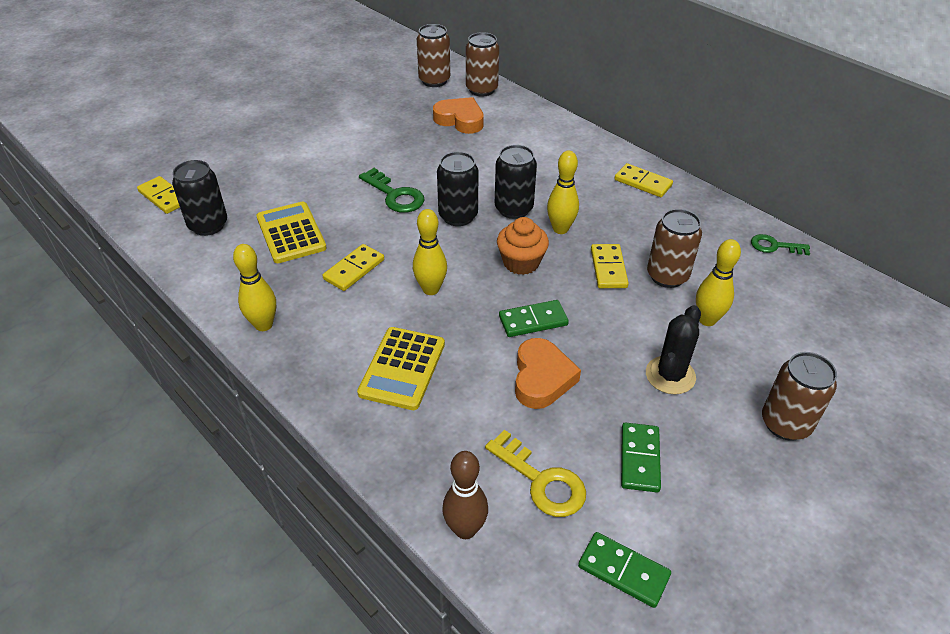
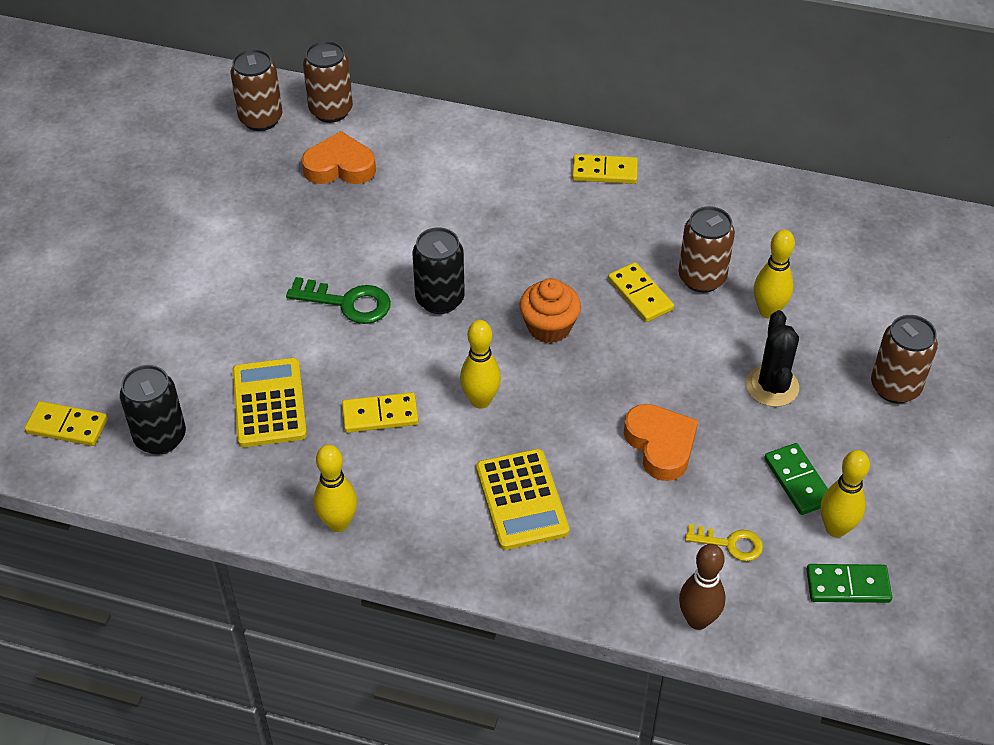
camera: 30 degrees left, 5 degrees up
yellow calculator [256,201,327,263] -> yellow calculator turned 45 degrees clockwise [232,358,307,447]
yellow domino [322,244,384,291] -> yellow domino turned 75 degrees clockwise [342,392,419,433]
yellow key [485,430,586,517] -> yellow key [685,524,763,561], size x0.65
black can [495,145,537,219] -> none
green domino [499,300,569,337] -> none
yellow bowling pin [547,150,579,234] -> yellow bowling pin moved to [821,450,870,538]
green key [751,234,810,255] -> none

